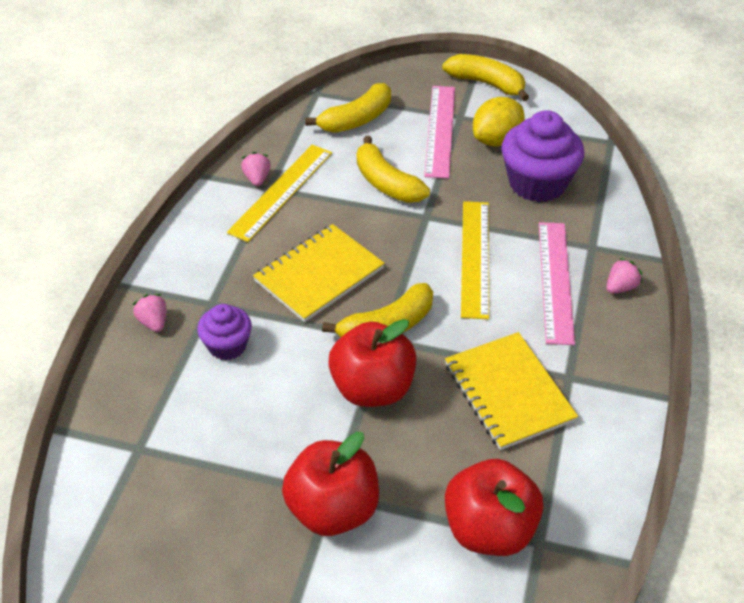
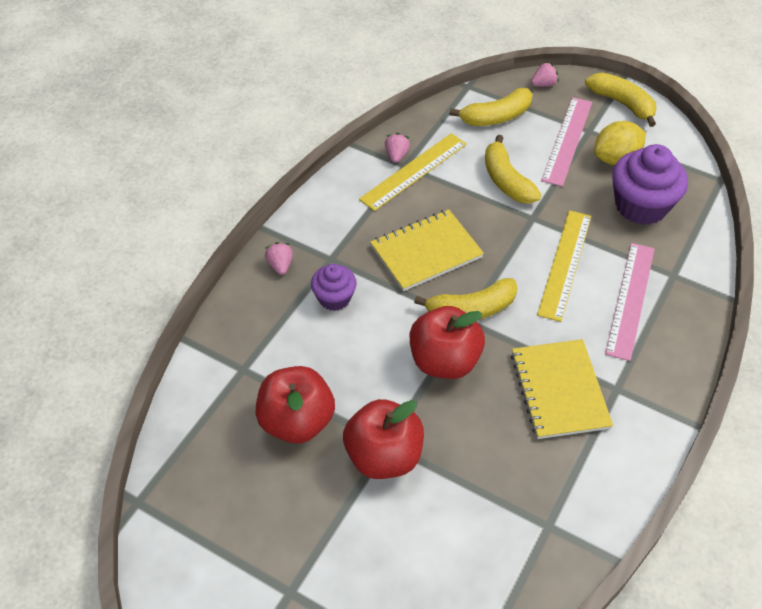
camera: 15 degrees right, 5 degrees up
red apple [445,459,543,556] -> red apple moved to [256,366,335,444]
pink strawberry [606,258,642,294] -> pink strawberry moved to [531,62,559,87]

